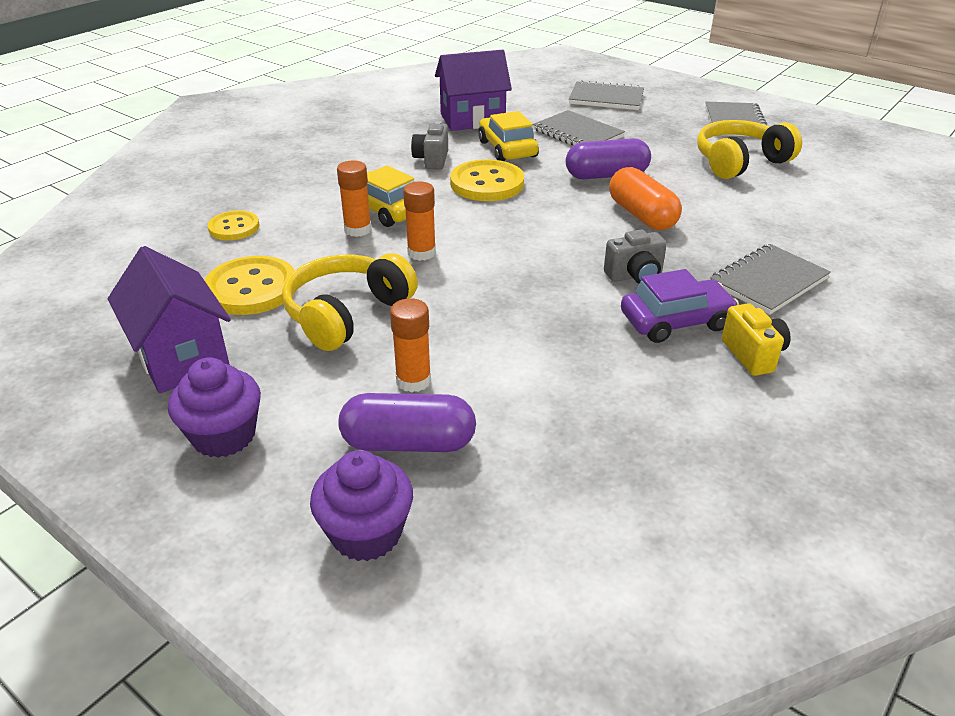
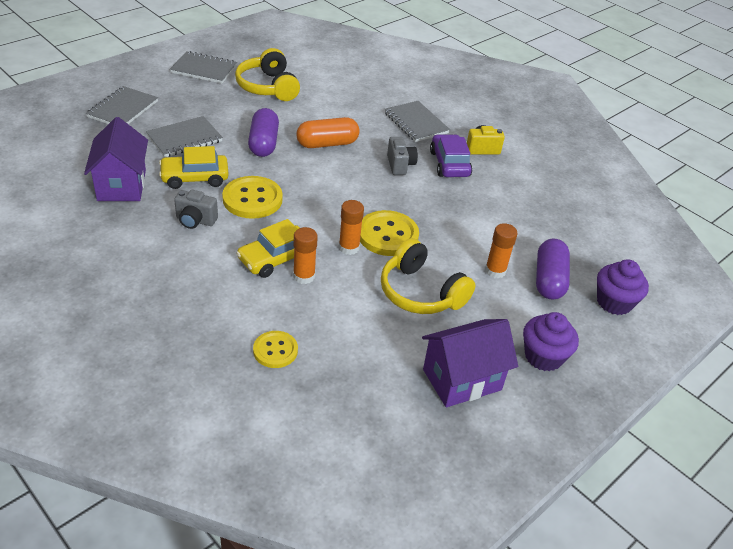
camera: 85 degrees left, 5 degrees up
yellow button [204,256,295,315] -> yellow button moved to [360,210,419,256]

